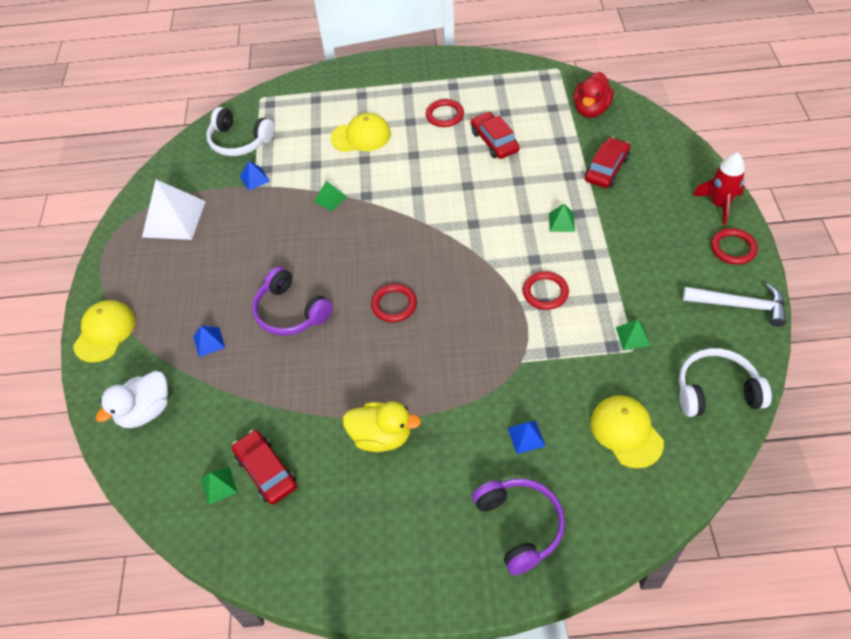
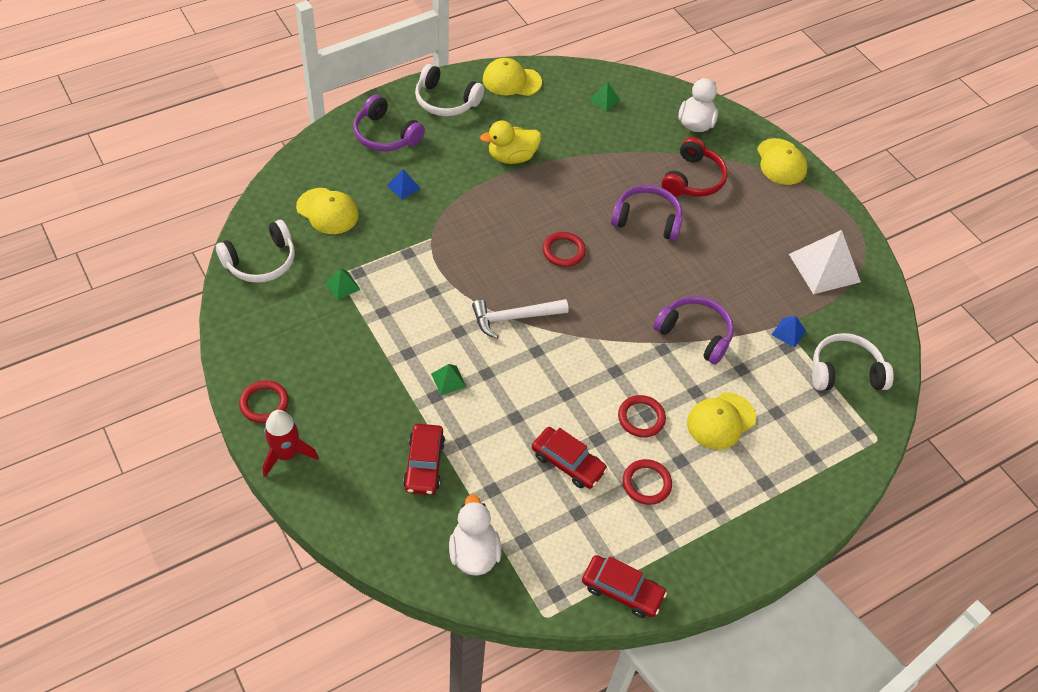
camera: 145 degrees right, 0 degrees up
blue pyramid [193,326,225,357] -> red headphones [662,137,728,197]
red car [232,430,297,505] -> red car moved to [582,555,667,618]
green pyramid [314,181,347,211] -> purple headphones [654,296,734,365]
red ring [523,271,569,310] -> red ring moved to [618,395,666,437]
red duck [574,72,614,118] -> white duck [449,494,501,576]
white hammer [683,283,786,327] -> white hammer moved to [472,299,569,339]
none -> white headphones [415,64,484,116]
none -> yellow cap [483,58,542,96]

